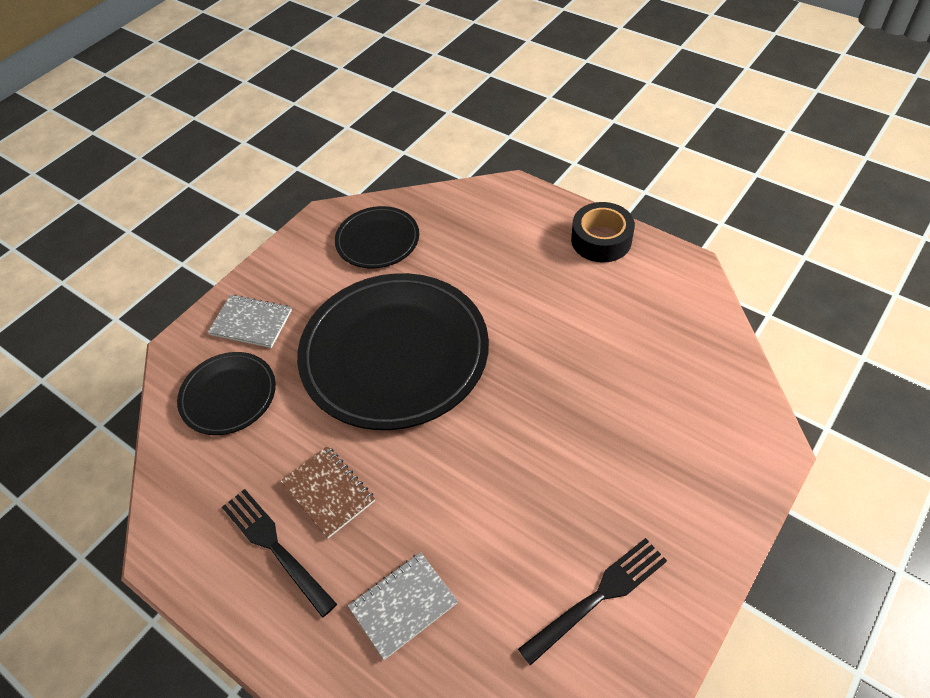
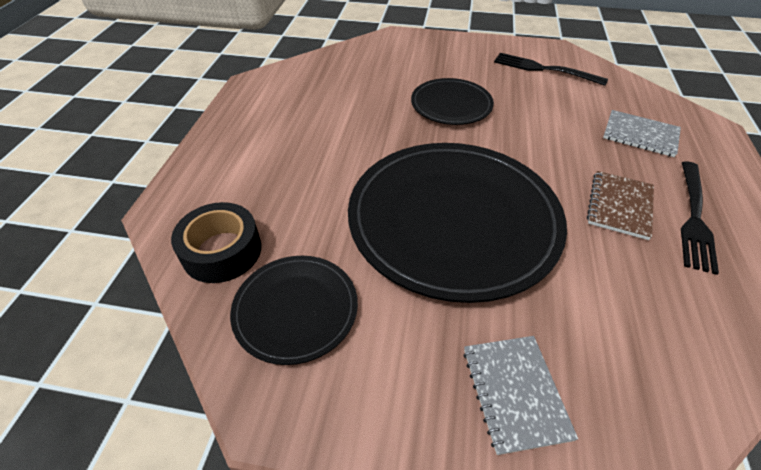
camera: 120 degrees left, 5 degrees down
black plate [177,352,276,435] -> black plate moved to [411,78,494,125]
black tape [571,202,635,263] -> black tape moved to [171,202,261,283]

